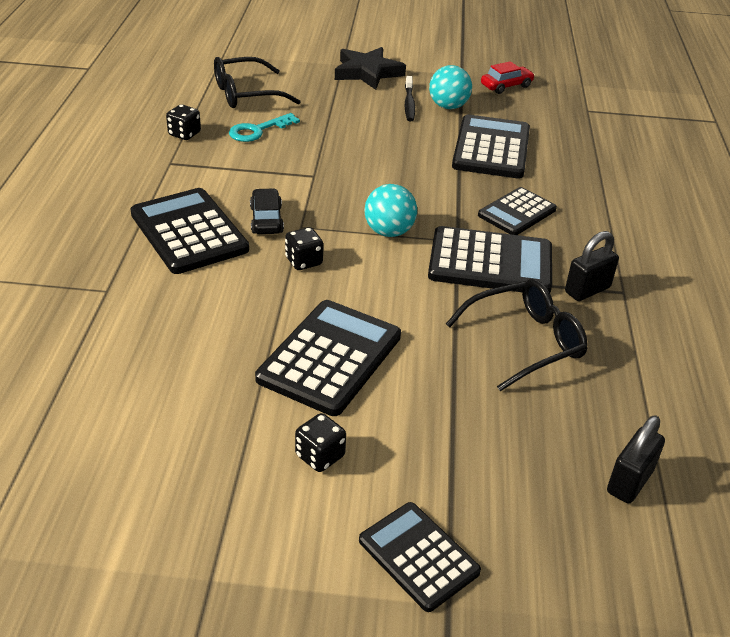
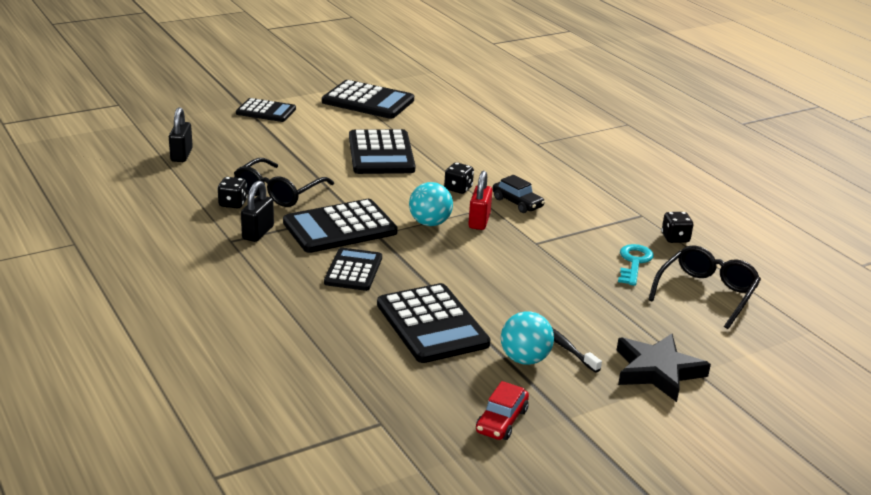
camera: 145 degrees right, 10 degrees down
black calculator [131,188,249,274] -> black calculator moved to [322,80,414,119]
black dice [295,413,346,472] -> black dice moved to [217,177,248,209]
none -> red padlock [468,171,492,230]

